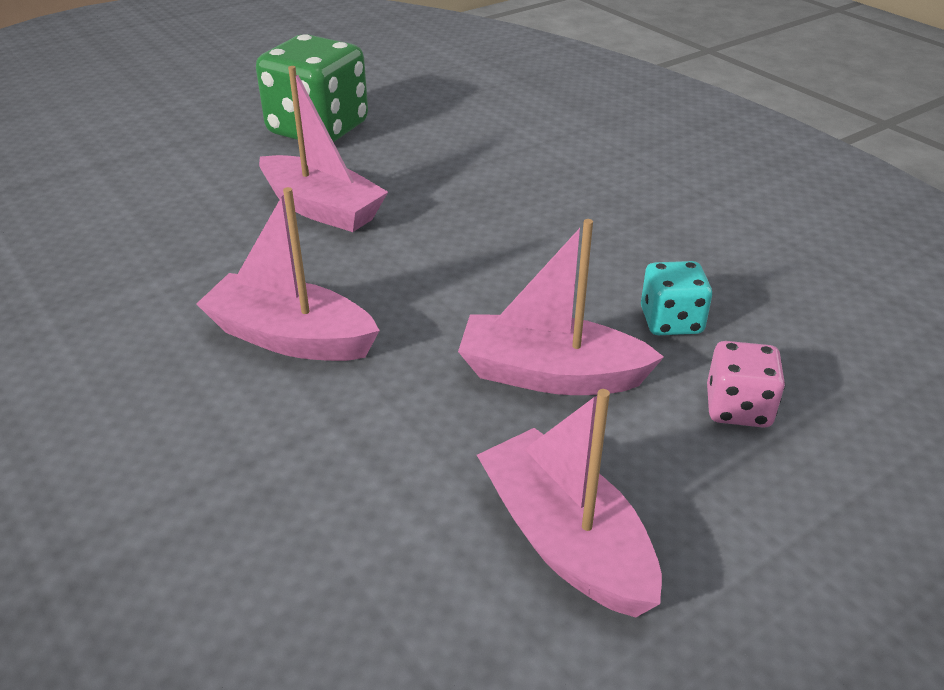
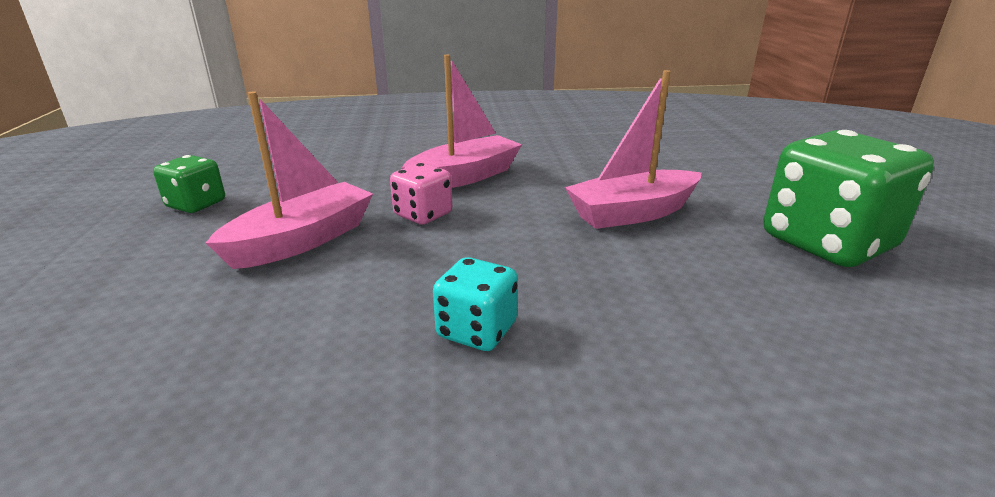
camera: 120 degrees right, 10 degrees down
pink boat [477,389,662,618] -> green dice [153,155,225,213]
turquoise dice [641,261,712,335] -> turquoise dice moved to [433,257,518,351]
pink dice [707,341,785,428] -> pink dice moved to [390,163,453,225]

